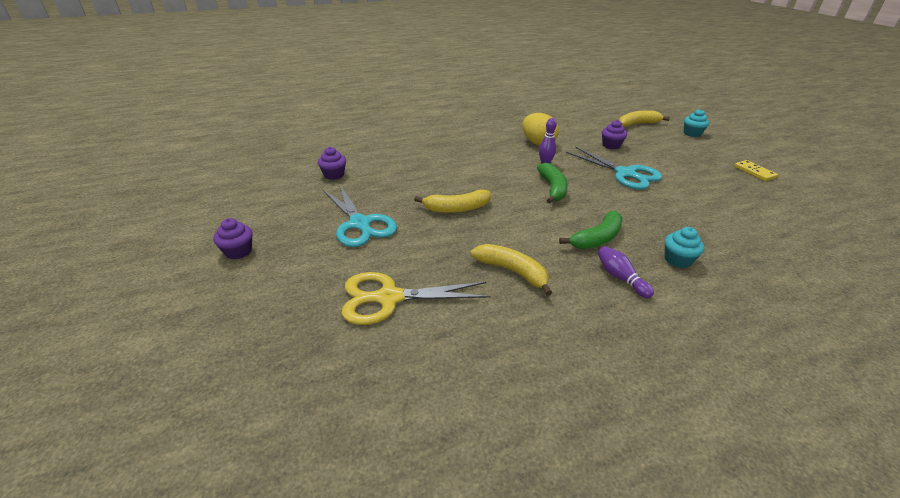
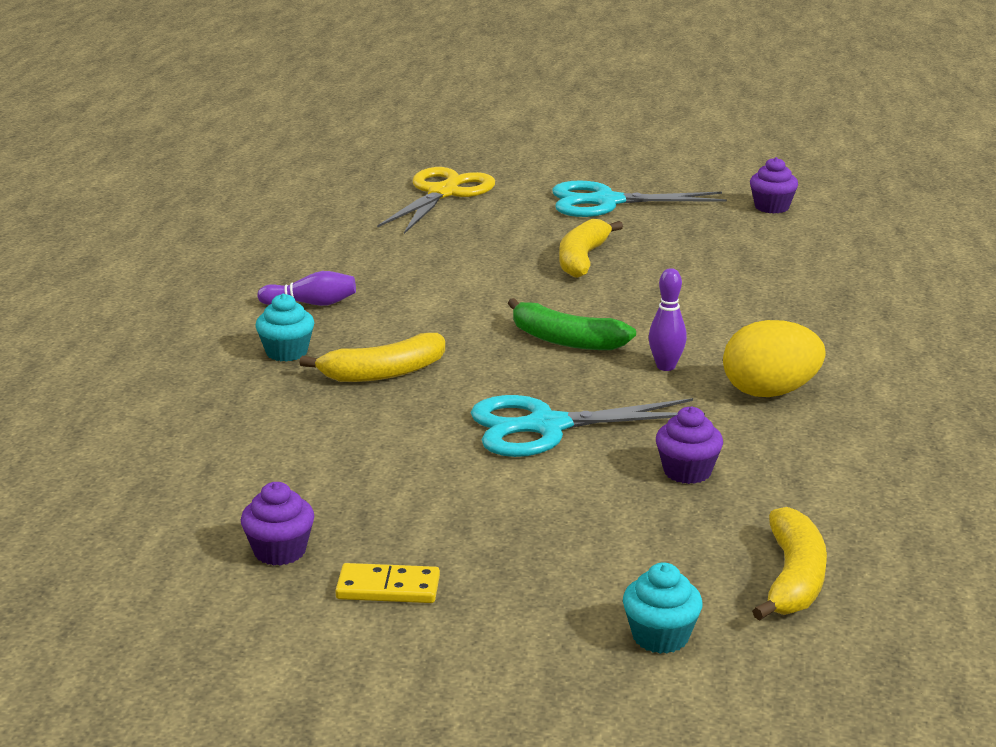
camera: 120 degrees right, 10 degrees down
purple cupcake [213,218,253,259] -> purple cupcake moved to [241,482,314,566]
yellow banana [470,244,552,296] -> yellow banana moved to [299,333,445,382]
green banana [559,211,623,249] -> none

